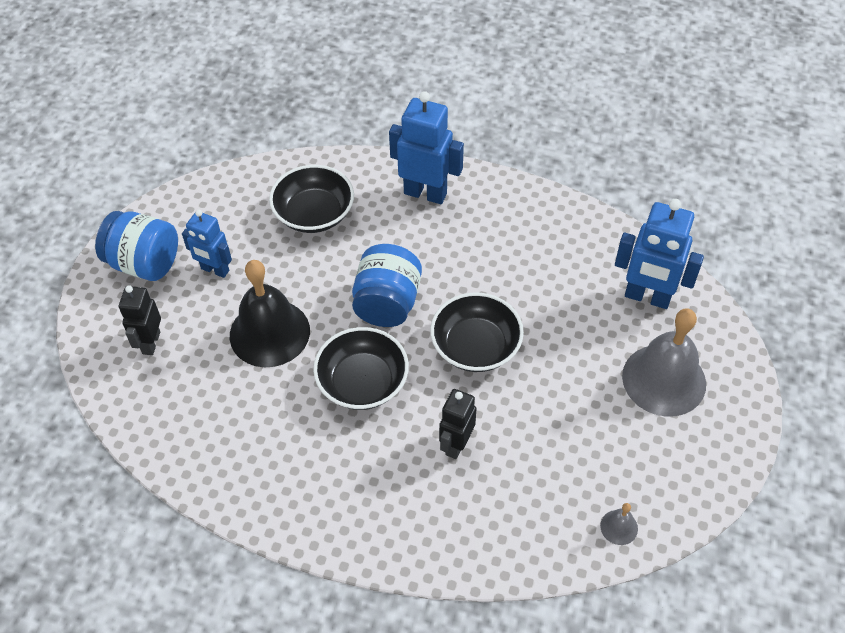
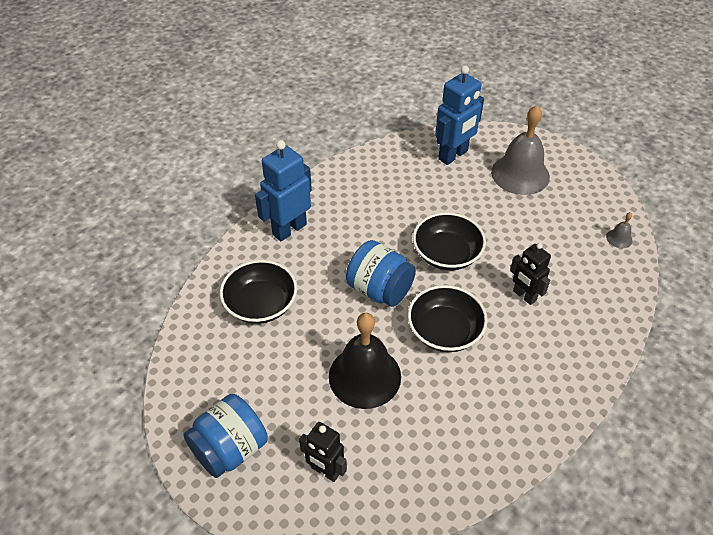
camera: 65 degrees left, 5 degrees down
blue robot [182,210,232,278] -> none

